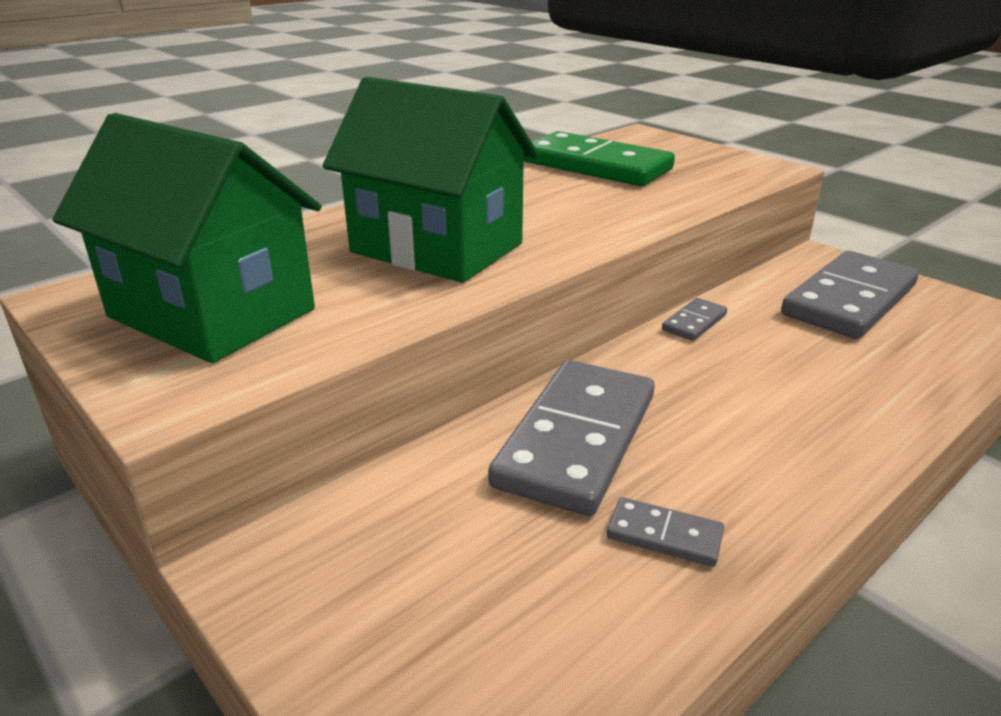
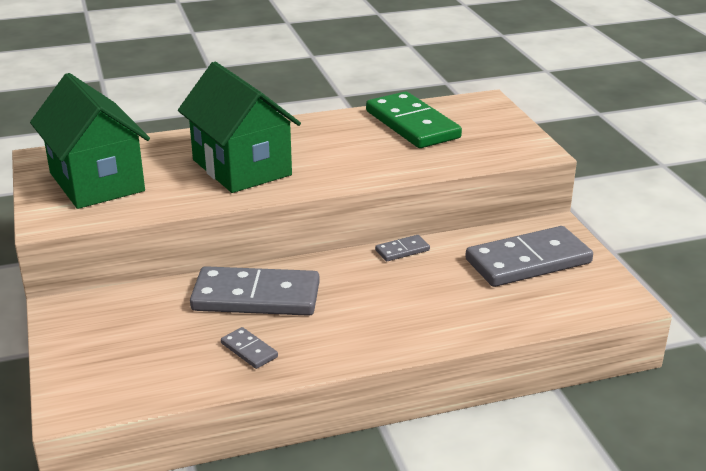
camera: 25 degrees right, 0 degrees up
grey domino [488,360,655,516] -> grey domino turned 45 degrees clockwise [190,266,320,316]

